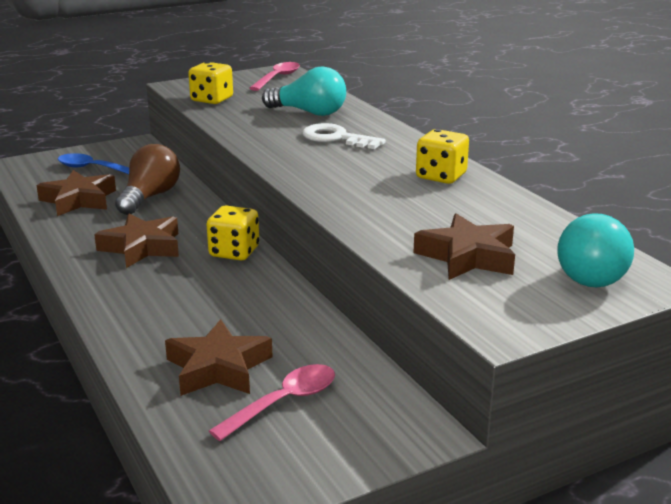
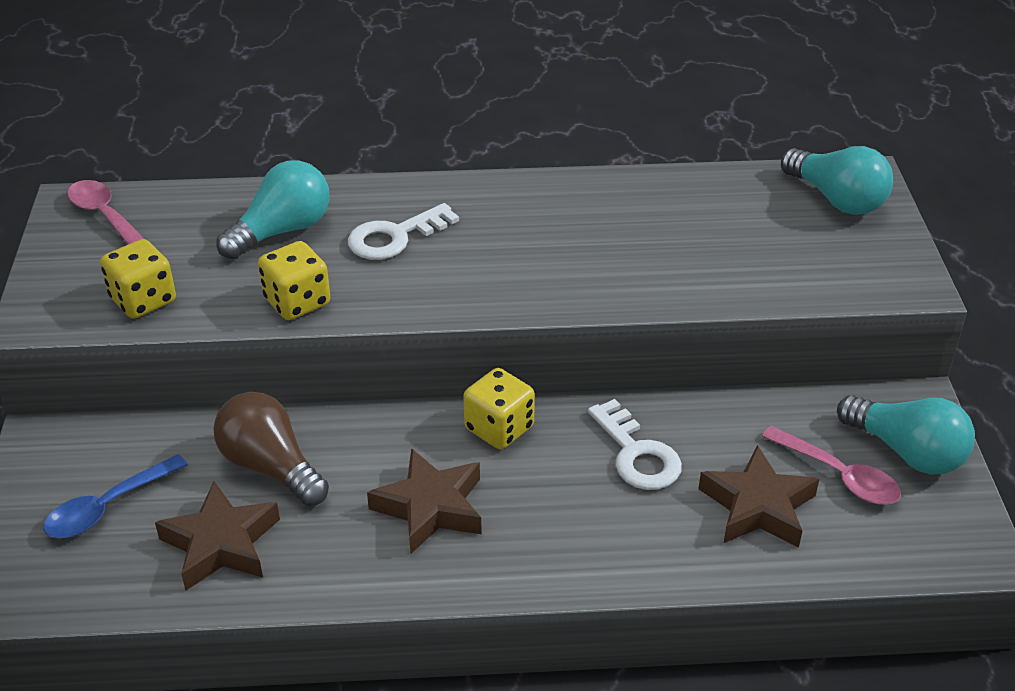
camera: 65 degrees left, 15 degrees up
pink spoon [209,364,335,441] -> pink spoon turned 150 degrees clockwise [762,426,901,505]
brown star [413,213,515,280] -> none
yellow dice [416,129,469,184] -> yellow dice moved to [258,241,330,320]
none -> white key [588,399,682,490]
none -> turquoise light bulb [837,395,975,474]

